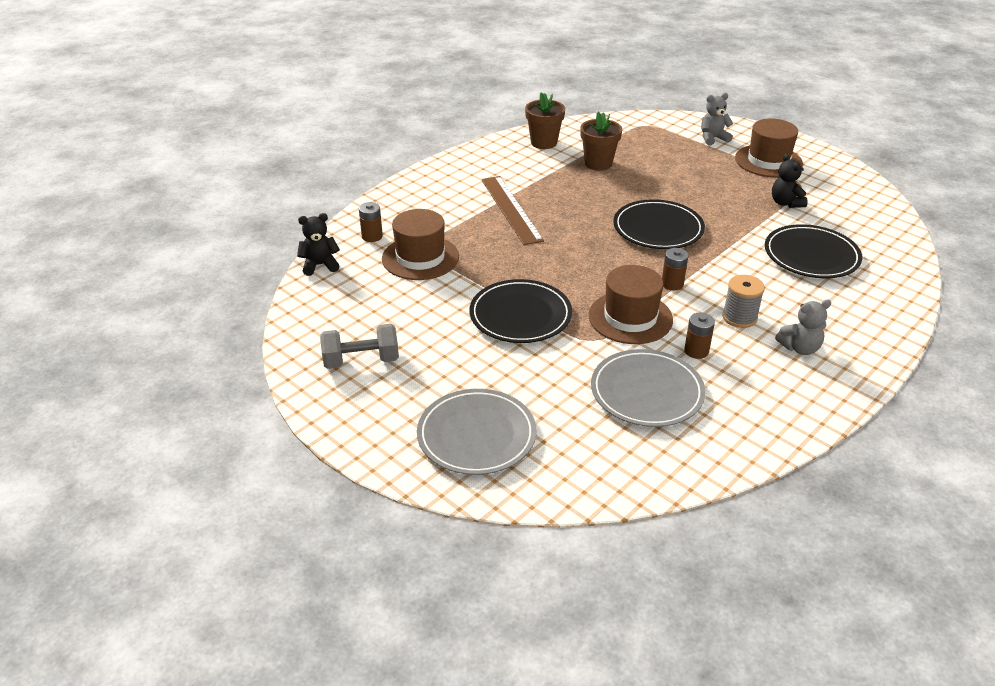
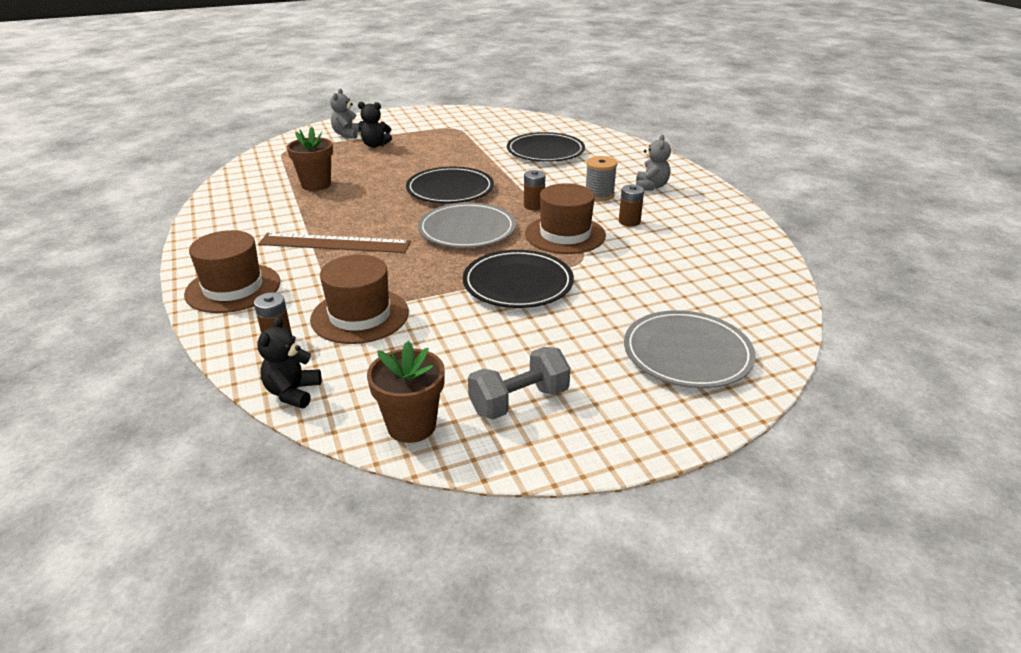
camera: 65 degrees left, 5 degrees down
grey dumbbell [320,324,399,369] -> grey dumbbell turned 45 degrees clockwise [468,347,570,420]
brown flower pot [525,92,565,149] -> brown flower pot moved to [367,341,445,443]
grey plate [591,349,706,427] -> grey plate moved to [418,202,516,248]
brown hat [735,119,803,178] -> brown hat moved to [184,230,280,313]
black teddy bear [772,154,808,208] -> black teddy bear moved to [358,102,392,148]

